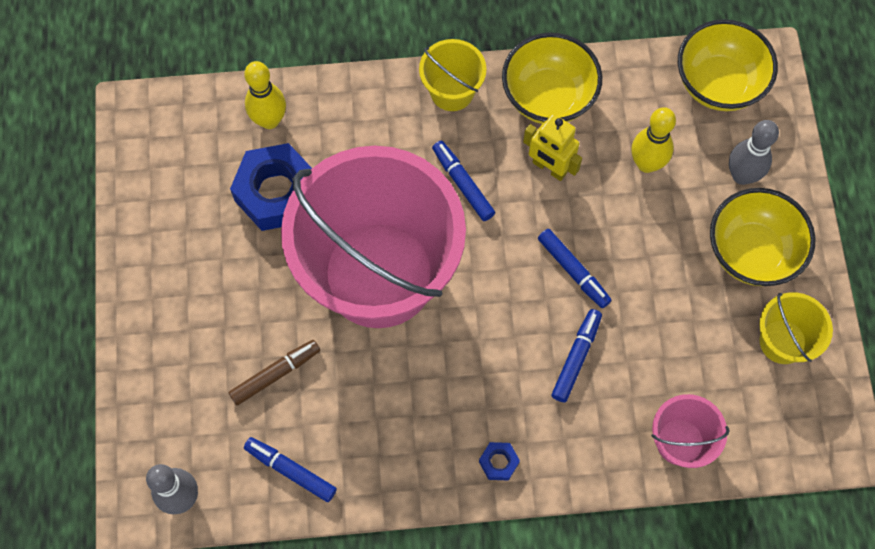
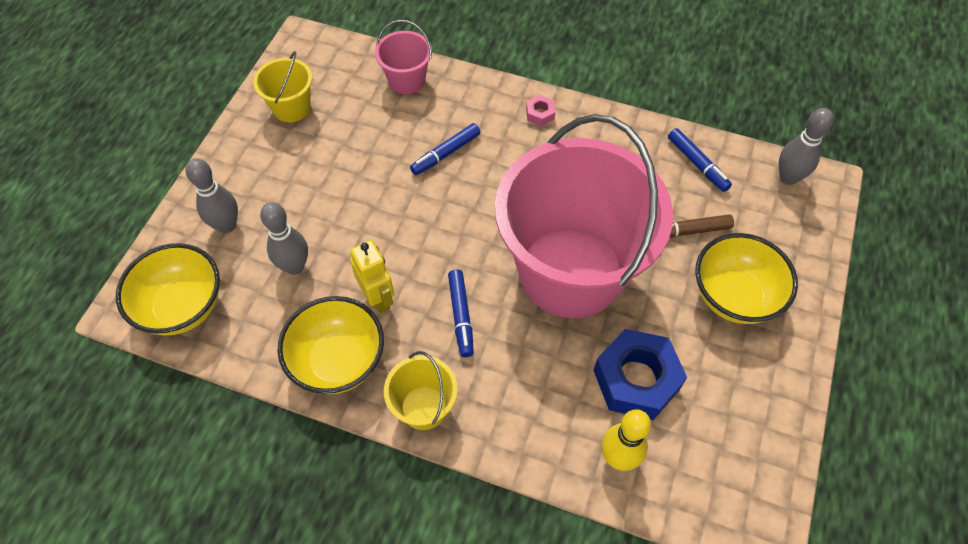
camera: 155 degrees left, 10 degrees down
blue nut [479,442,520,481] -> pink nut [526,95,555,126]
blue marker [538,229,611,308] -> none
yellow bowling pin [631,107,676,173] -> grey bowling pin [260,202,308,275]
yellow bowl [710,188,815,286] -> yellow bowl moved to [695,233,798,324]

